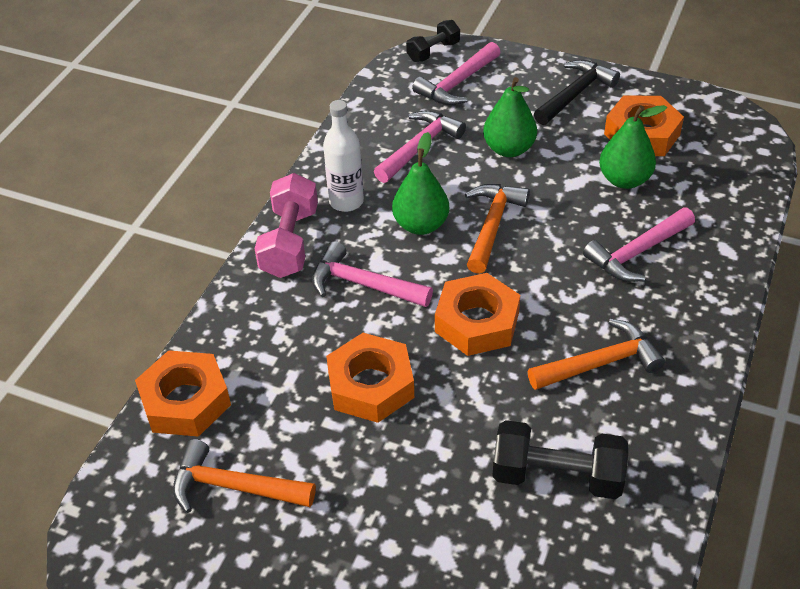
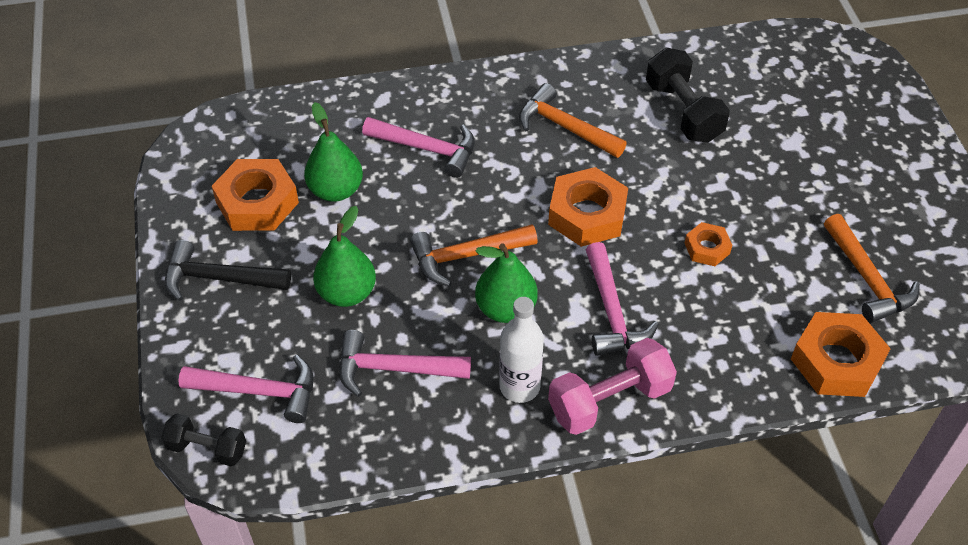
camera: 125 degrees left, 5 degrees up
orange nut [326,333,414,423] -> orange nut [685,222,732,266], size x0.54

